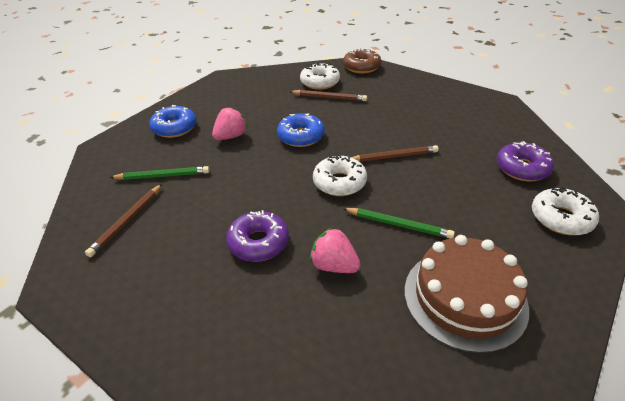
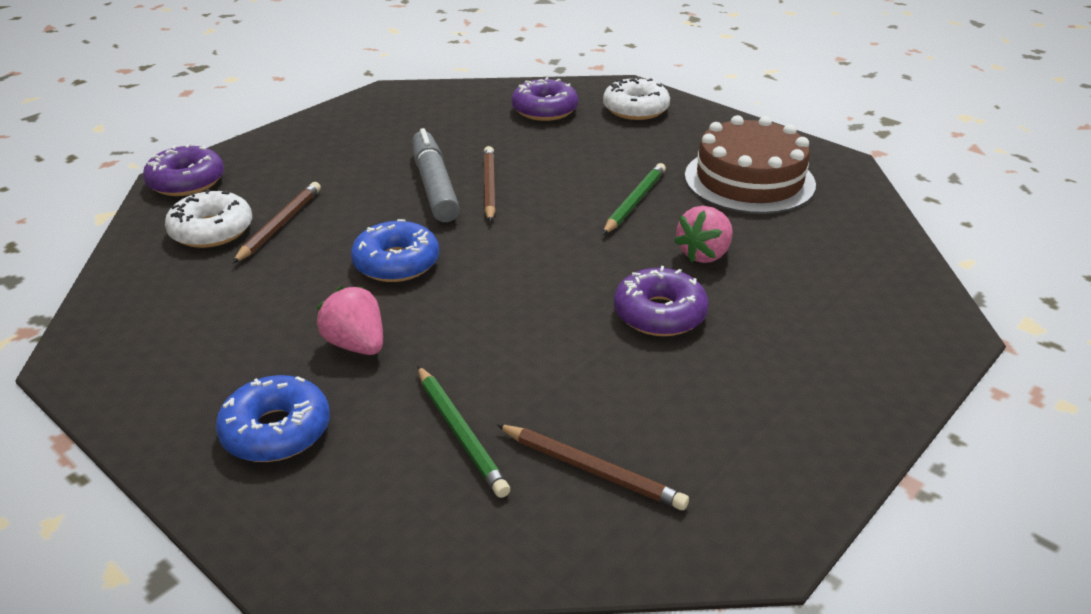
camera: 85 degrees left, 5 degrees down
green pencil [110,166,209,180] -> green pencil turned 150 degrees clockwise [417,366,510,498]
white donut [313,154,367,196] -> none
brown donut [343,48,381,73] -> purple donut [143,144,224,196]
none -> grey marker [412,128,460,222]

